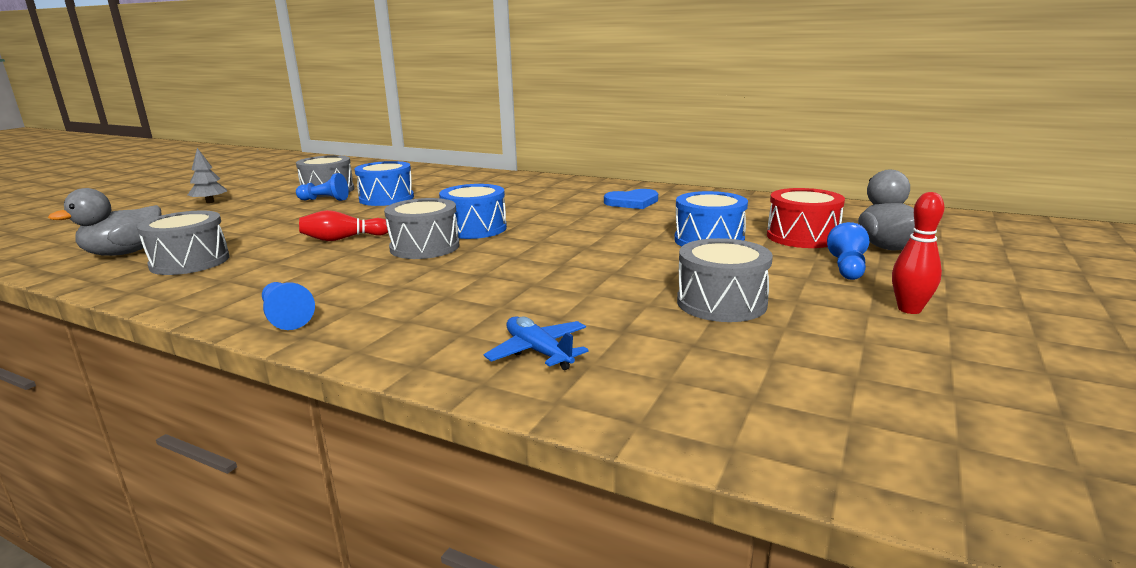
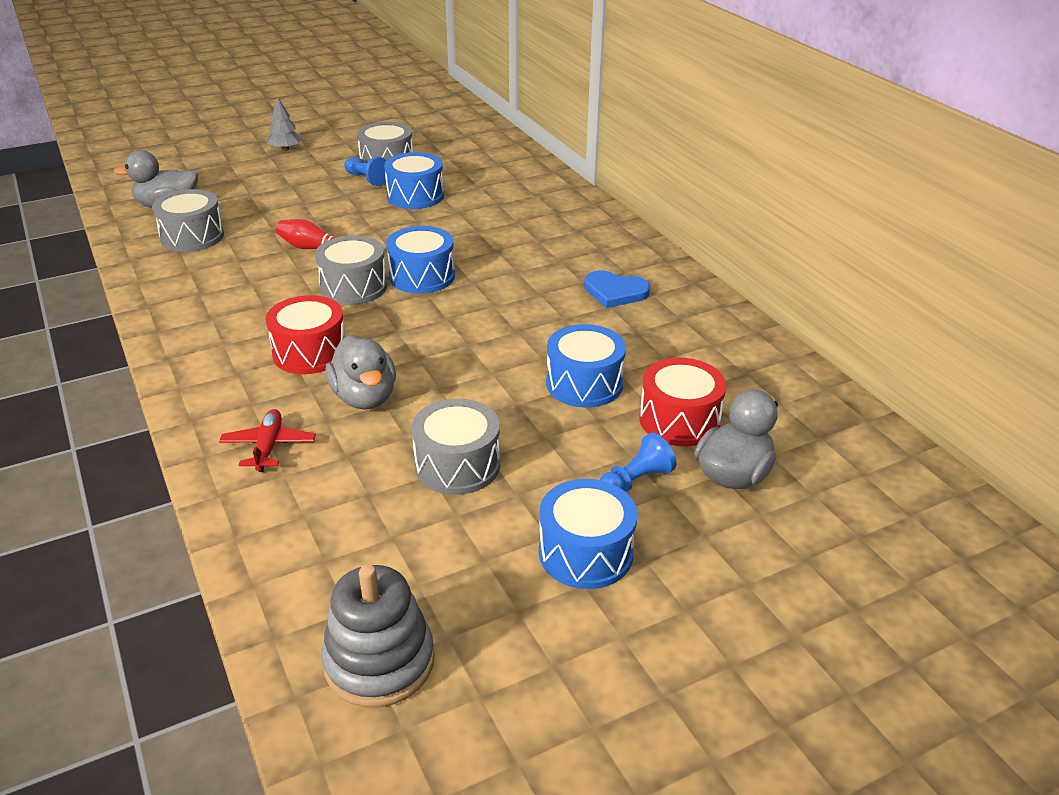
camera: 35 degrees right, 15 degrees up
blue pawn [262,282,315,330] -> none
blue plane [484,316,589,370] -> red plane [219,409,316,472]
red bowling pin [892,192,944,314] -> blue drum [539,479,637,589]
none -> red drum [266,295,345,374]
none -> grey stacking toy [321,564,434,707]
none -> grey duck [325,335,396,409]

